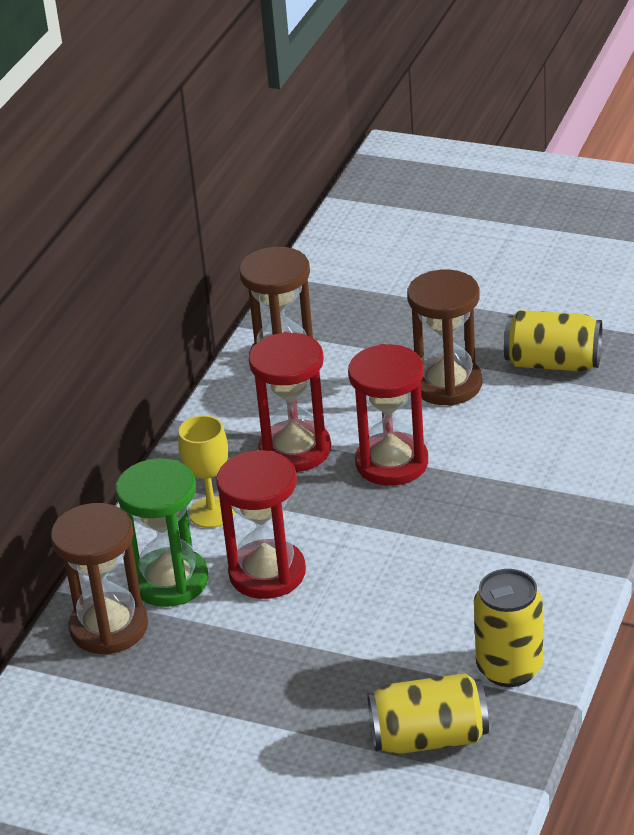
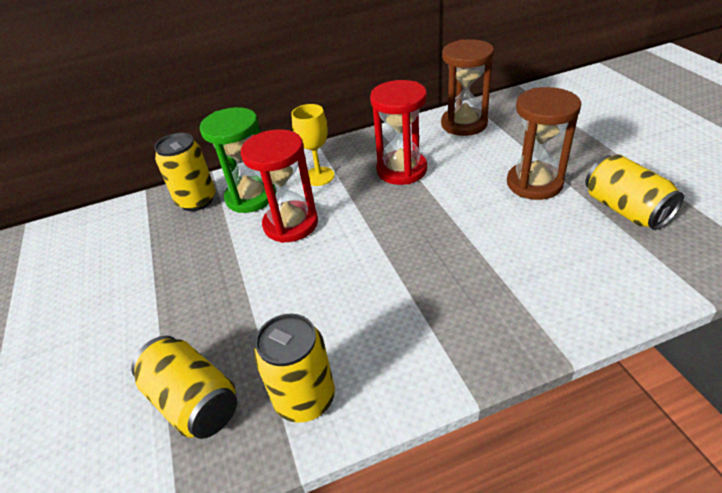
camera: 50 degrees right, 5 degrees up
brown hourglass [51,503,148,655] -> yellow can [154,133,215,211]
red hourglass [348,344,428,486] -> none

